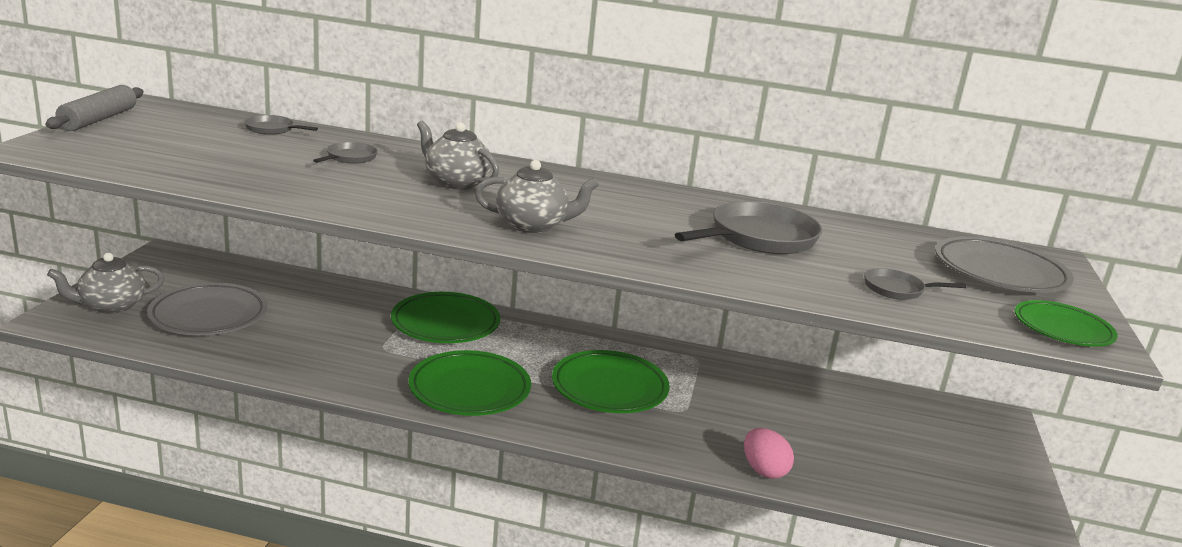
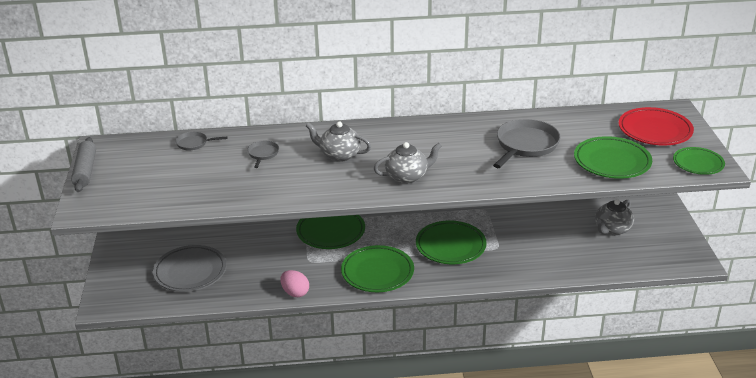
camera: 15 degrees left, 10 degrees up
grey teapot [47,253,164,314] -> grey teapot moved to [595,199,634,235]
pink egg [744,428,794,479] -> pink egg moved to [280,270,309,297]
grey pan [864,268,966,300] -> green plate [574,136,652,179]
grey plate [935,236,1074,293] -> red plate [619,107,694,146]

